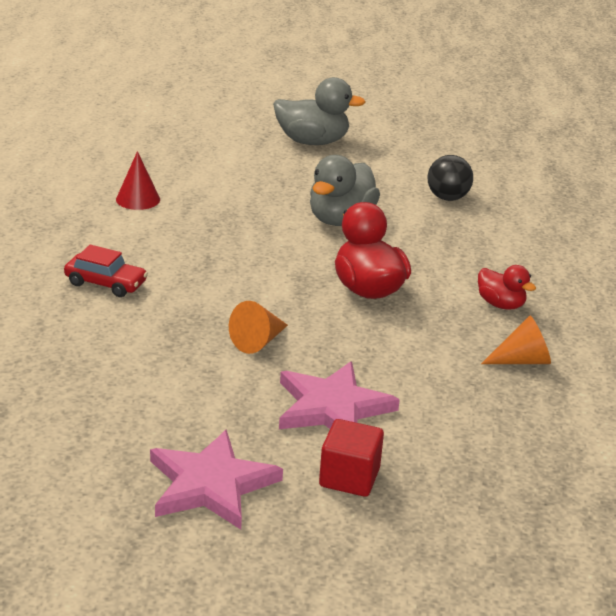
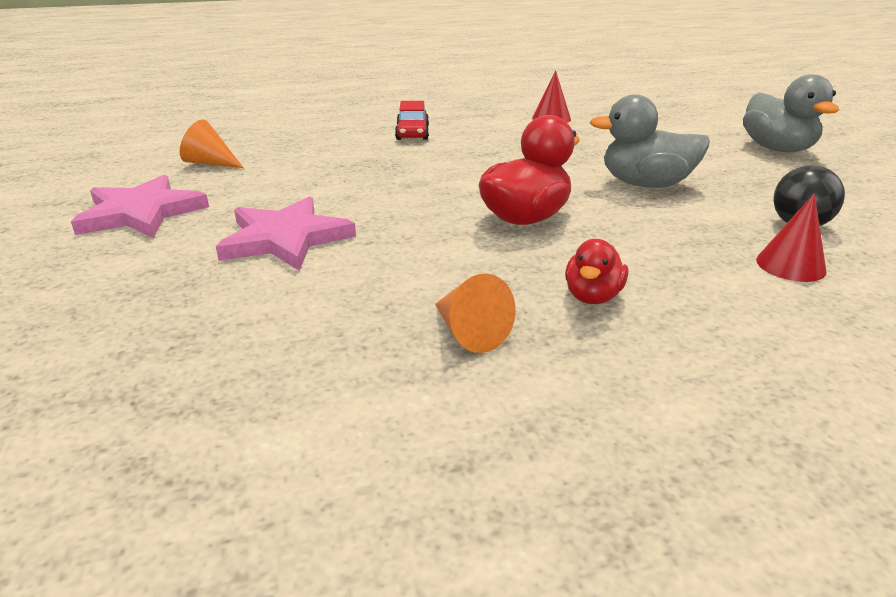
camera: 70 degrees right, 0 degrees up
orange cone [229,301,288,354] -> orange cone moved to [180,120,244,168]
red cube [319,419,384,497] -> none
none -> red cone [756,193,827,282]

